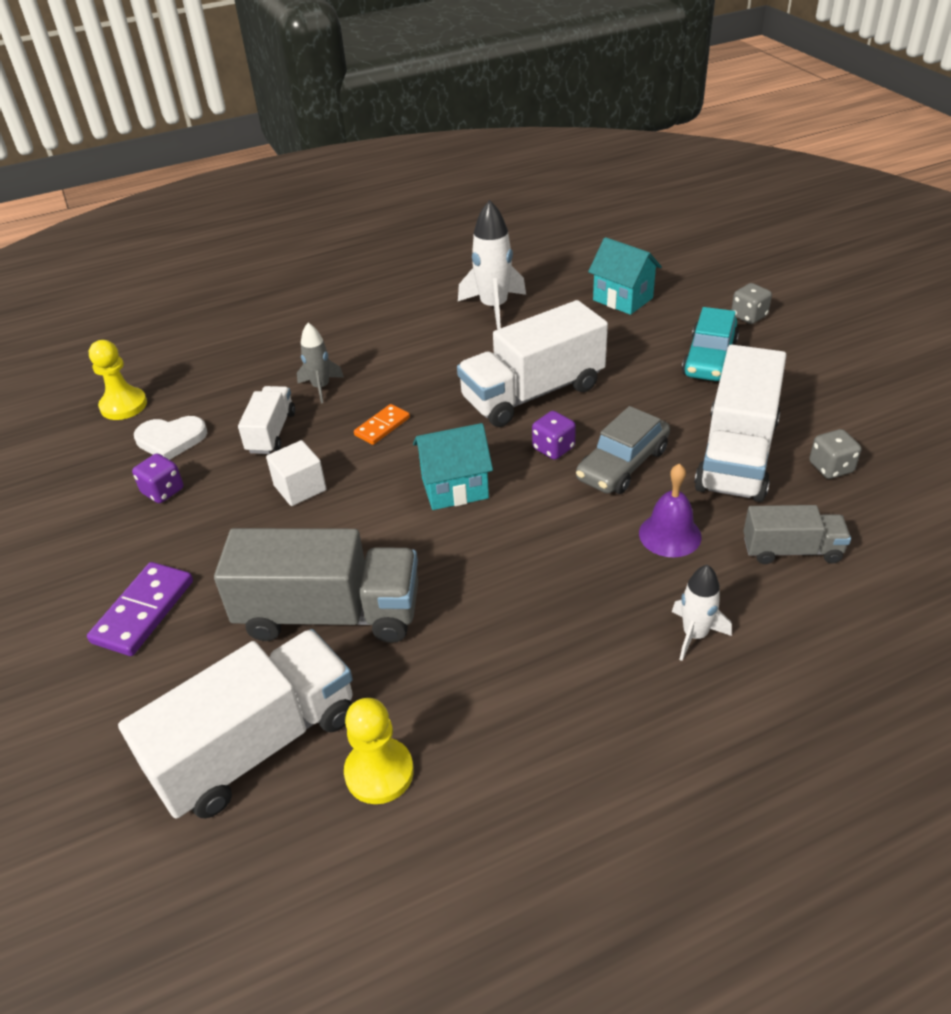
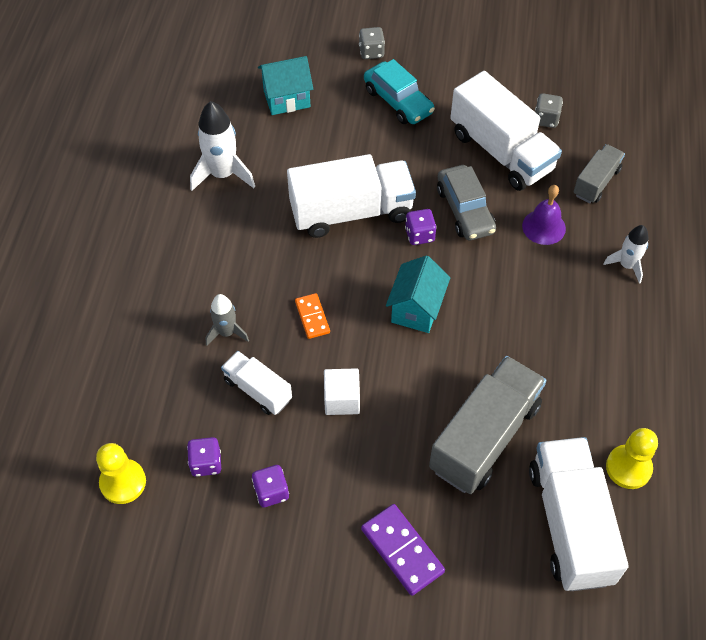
camera: 60 degrees left, 15 degrees up
white heart [134,416,207,460] -> purple dice [187,437,221,477]
white truck [457,300,608,427] -> white truck turned 105 degrees counterclockwise [287,154,416,238]

